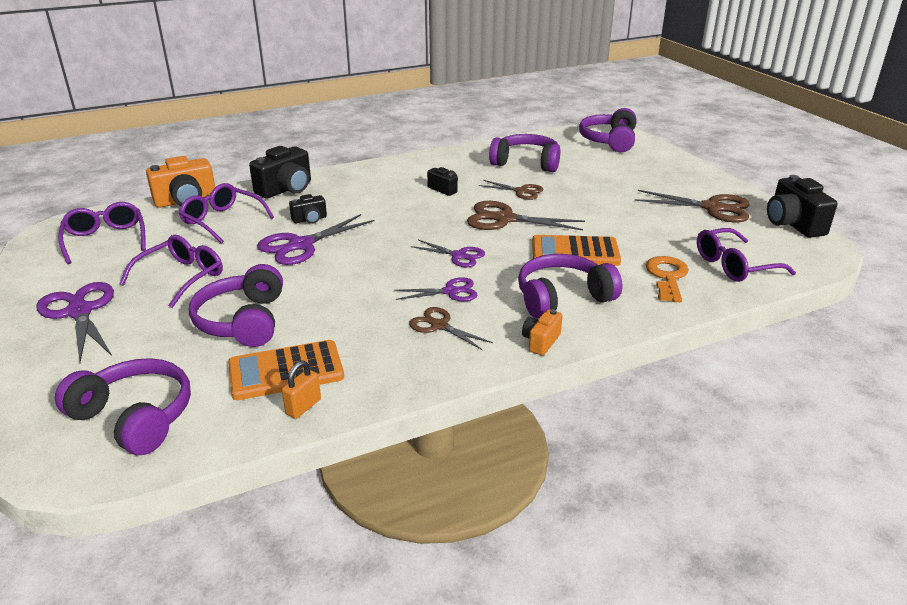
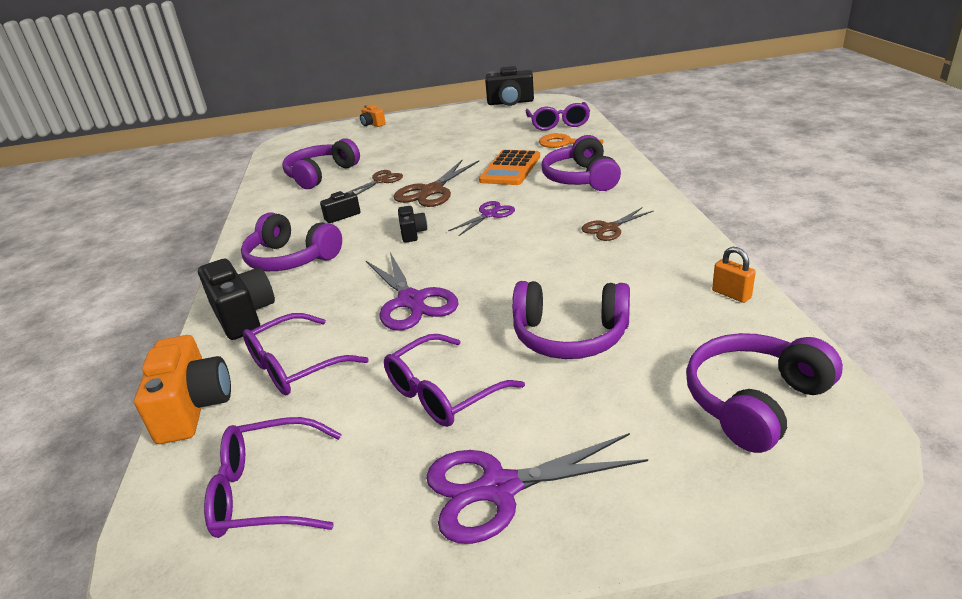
camera: 70 degrees left, 0 degrees up
purple glasses [119,235,223,308] -> purple glasses turned 90 degrees counterclockwise [384,334,525,427]
orange calculator [228,340,344,400] -> none
black camera [289,194,327,224] -> black camera moved to [398,206,427,243]
purple scissors [394,277,477,301] -> none
orange camera [522,309,563,356] -> orange camera moved to [360,104,386,127]
purple headphones [579,108,637,152] -> purple headphones moved to [241,212,342,271]
brown scissors [635,190,750,222] -> none

